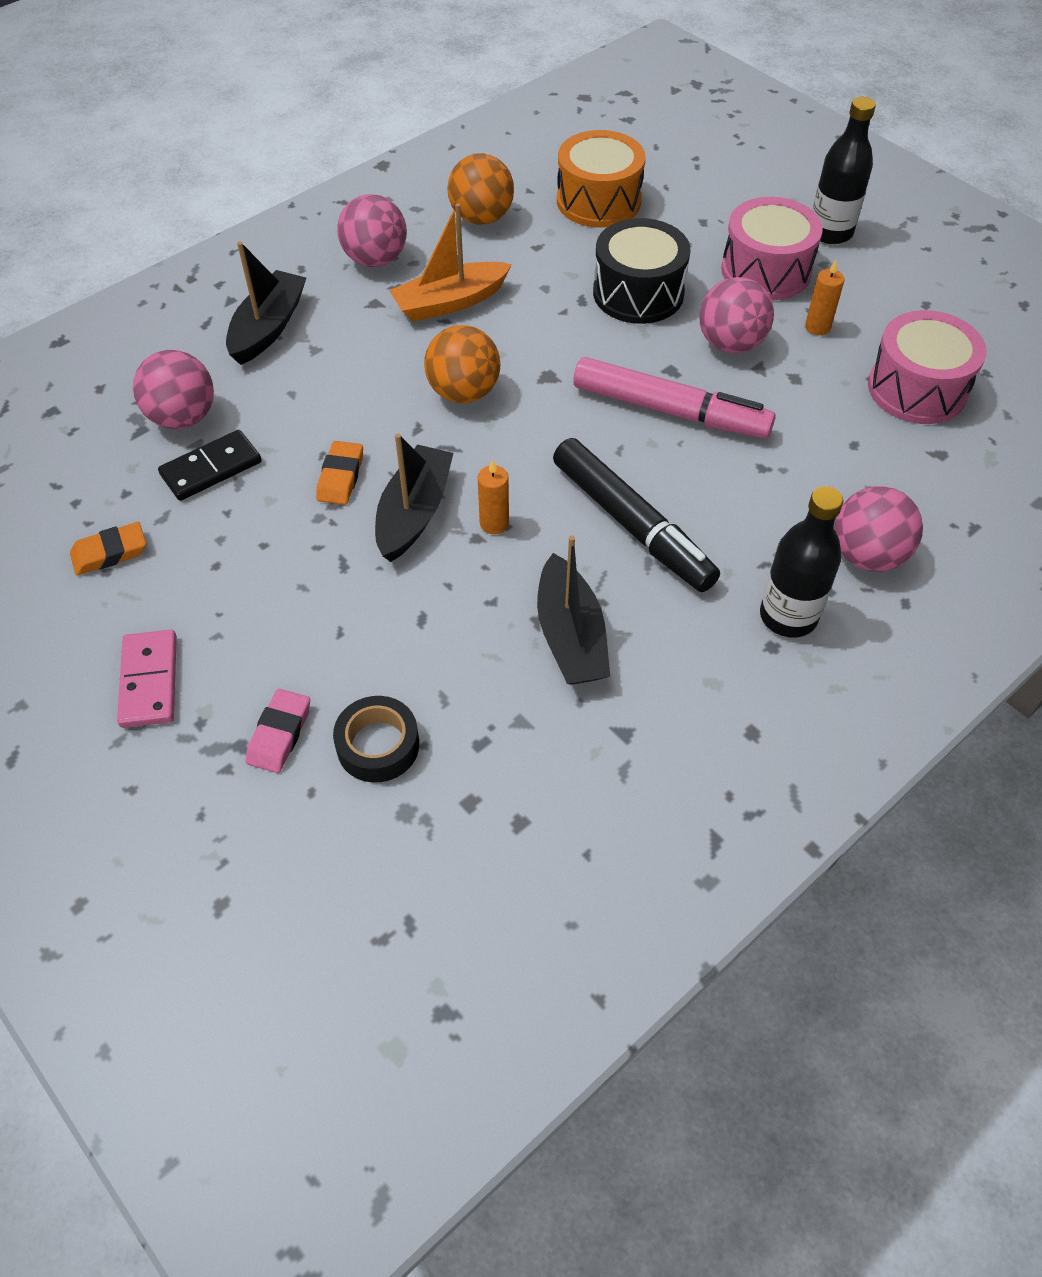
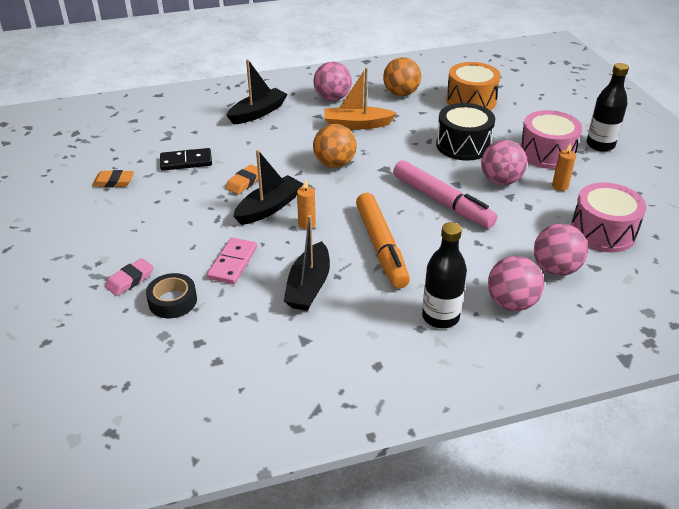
camera: 25 degrees right, 15 degrees down
pink domino [117,630,177,728] -> pink domino moved to [207,238,257,284]
pink ball [133,350,214,429] -> pink ball moved to [534,224,588,276]
black marker [553,438,720,592] -> orange marker [356,193,410,289]

